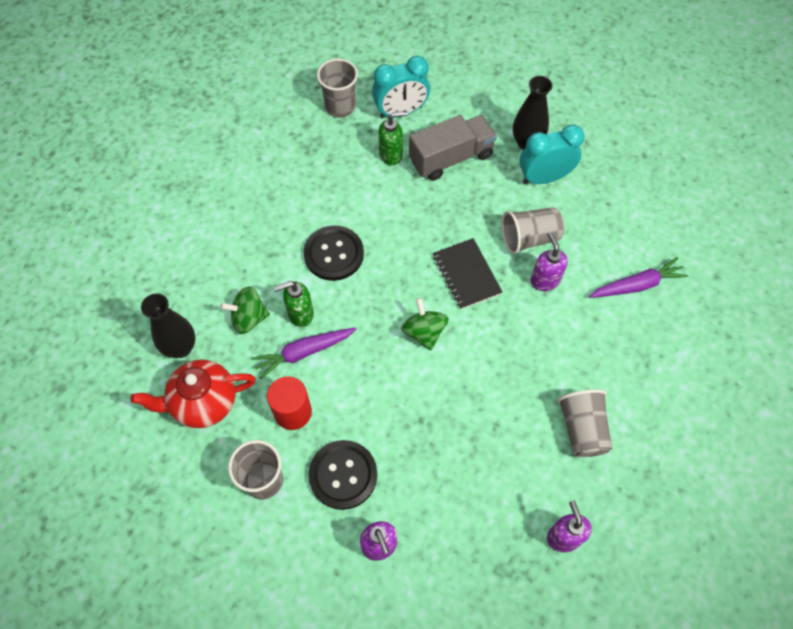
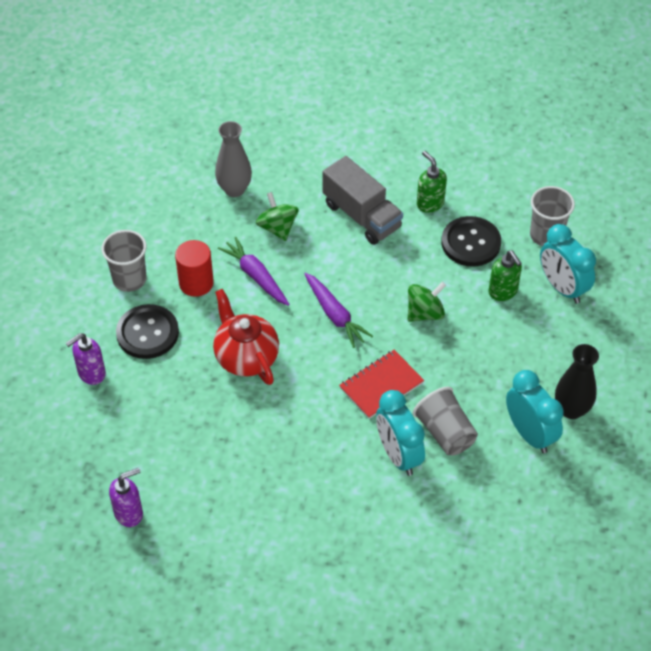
camera: 75 degrees right, 10 degrees down
red teapot [130,359,256,428] -> red teapot moved to [213,289,279,385]
black vase [141,293,196,358] -> grey vase [215,121,252,197]
green soap dispenser [274,281,314,327] -> green soap dispenser moved to [417,151,447,213]
black button [304,226,364,281] -> black button moved to [442,216,501,267]
green spinning top [401,298,449,350] -> green spinning top moved to [408,282,446,322]
grey truck [409,115,497,181] -> grey truck moved to [322,156,403,245]
black notebook [433,238,502,309] -> red notebook [339,350,424,419]
purple soap dispenser [531,232,568,291] -> turquoise clock [376,390,425,476]
grey cup [558,390,612,457] -> none
purple carrot [589,257,689,298] -> purple carrot moved to [304,272,373,348]

